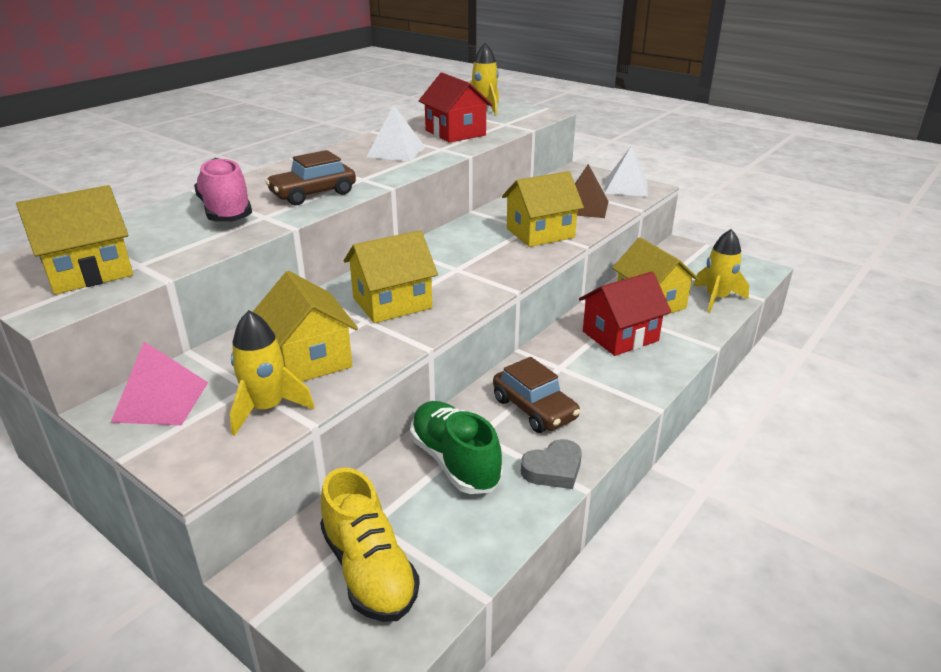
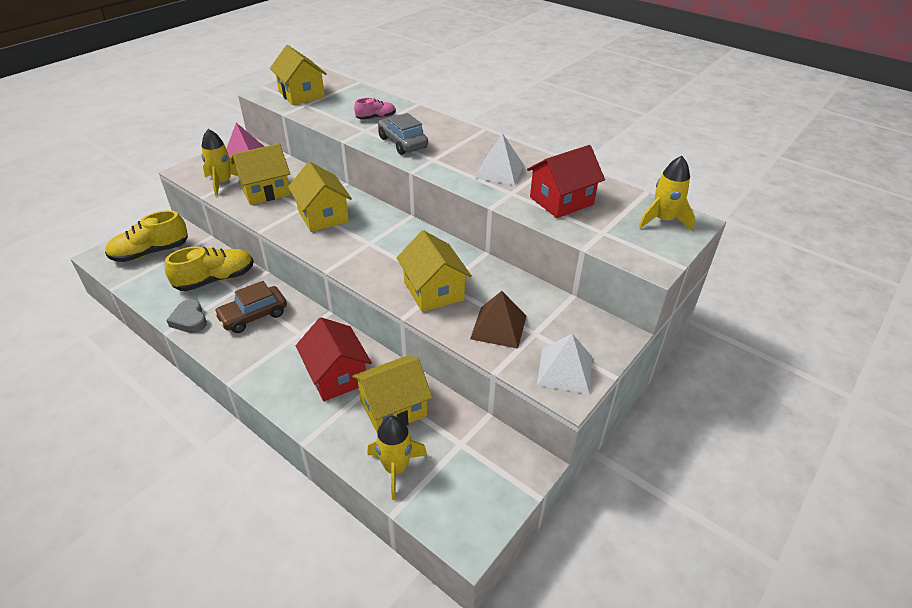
camera: 90 degrees right, 10 degrees up
pink shoe [194,158,252,222] -> pink shoe [354,98,396,120], size x0.56
brown car [265,150,356,205] -> grey car [378,113,428,155]
green shoe [410,401,503,494] -> yellow shoe [165,247,254,291]

